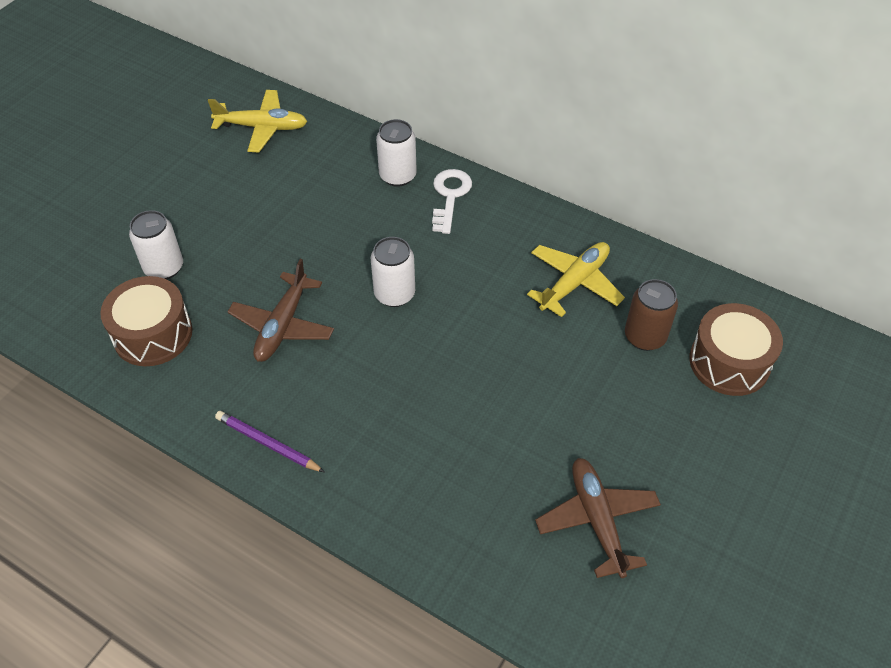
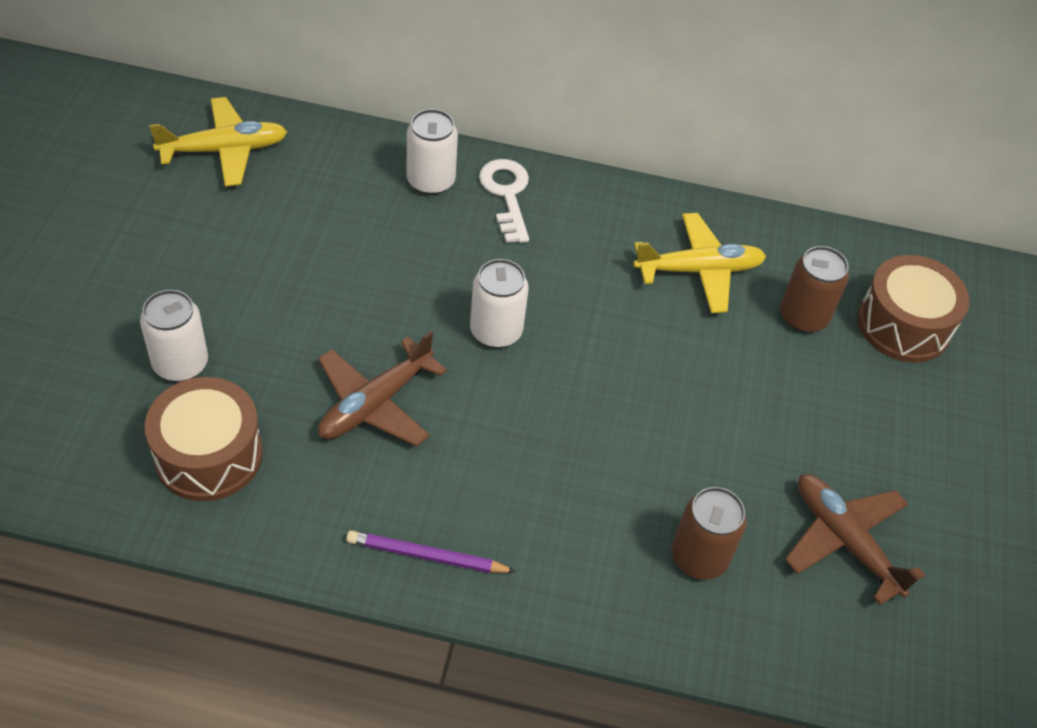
camera: 25 degrees left, 0 degrees up
brown plane [227,259,334,362] -> brown plane turned 45 degrees clockwise [318,331,447,447]
yellow plane [527,242,625,317] -> yellow plane turned 60 degrees clockwise [633,213,766,313]
none -> brown can [672,487,747,580]

